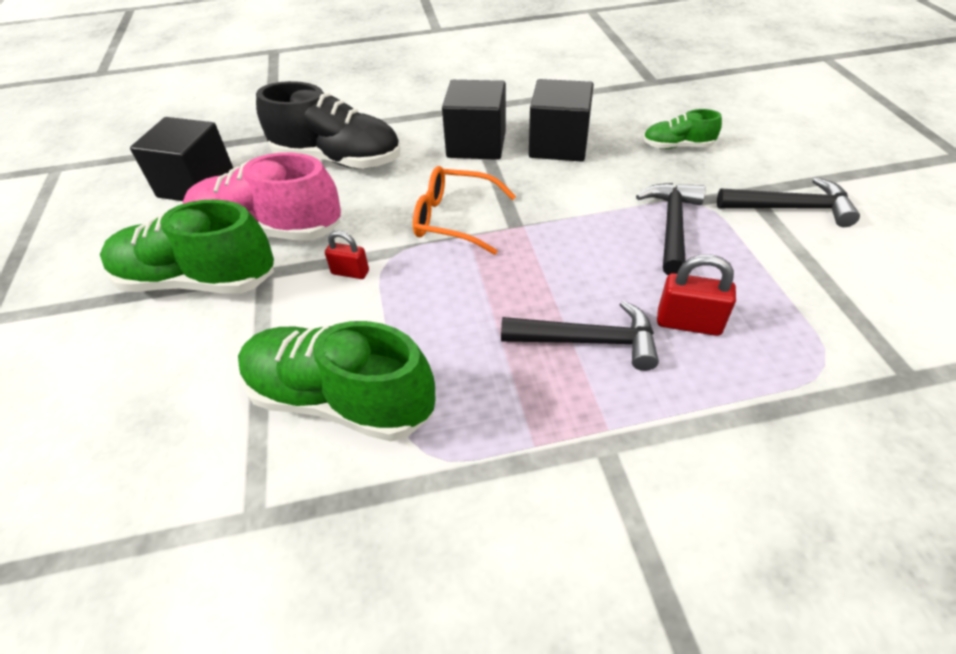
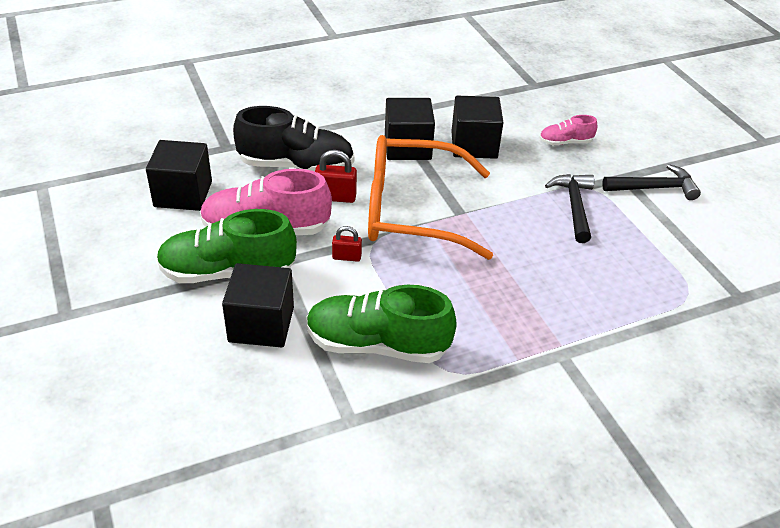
camera: 15 degrees left, 5 degrees down
orange glasses [413,166,516,255] -> orange glasses [368,135,493,260], size x1.87
black hammer [501,300,659,371] -> none
green shoe [643,109,722,149] -> pink shoe [539,115,597,145]
red padlock [657,254,736,336] -> red padlock moved to [315,150,357,203]
none -> black cube [222,263,294,347]

